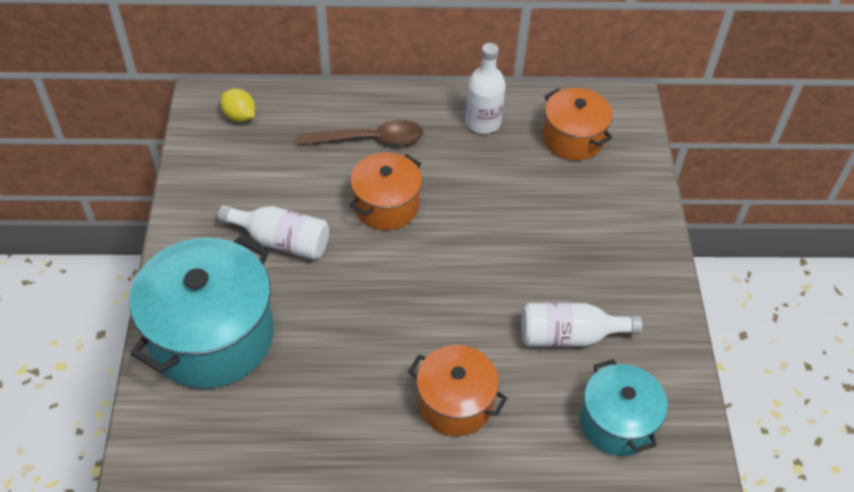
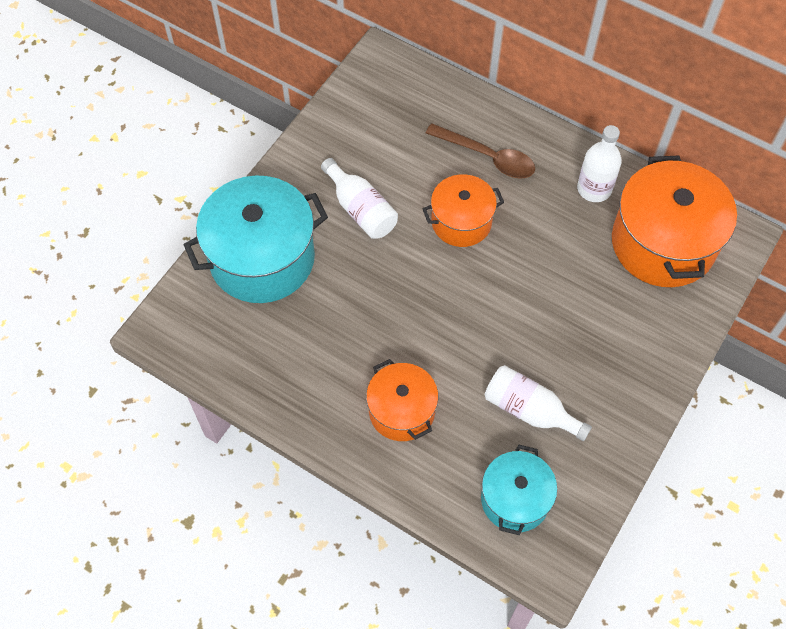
camera: 35 degrees right, 10 degrees up
yellow lemon [220,88,255,122] -> none
orange pot [543,88,613,161] -> orange pot [612,155,737,287], size x1.71

